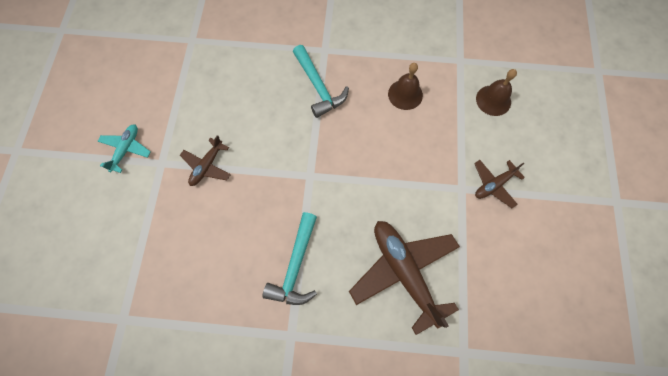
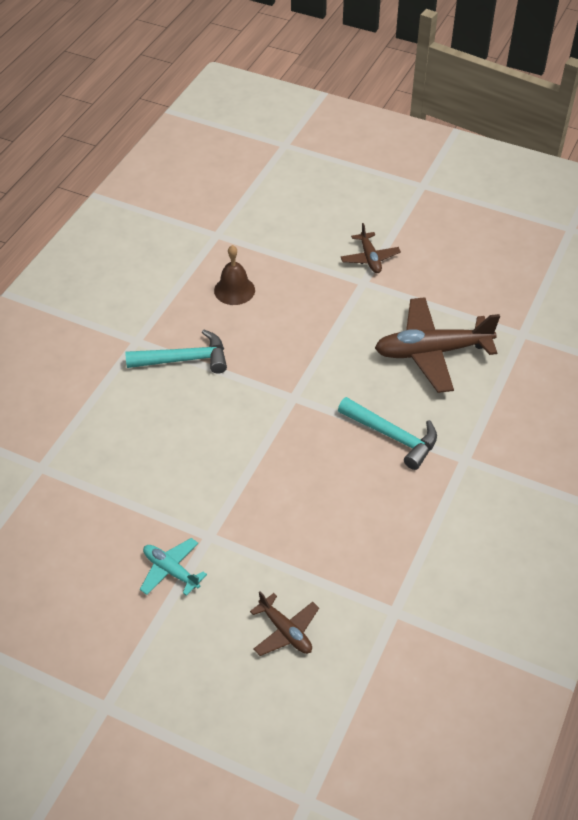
camera: 70 degrees left, 20 degrees down
brown plane [180,135,231,186] -> brown plane moved to [250,591,319,656]
brown bell [476,69,517,116] -> none

